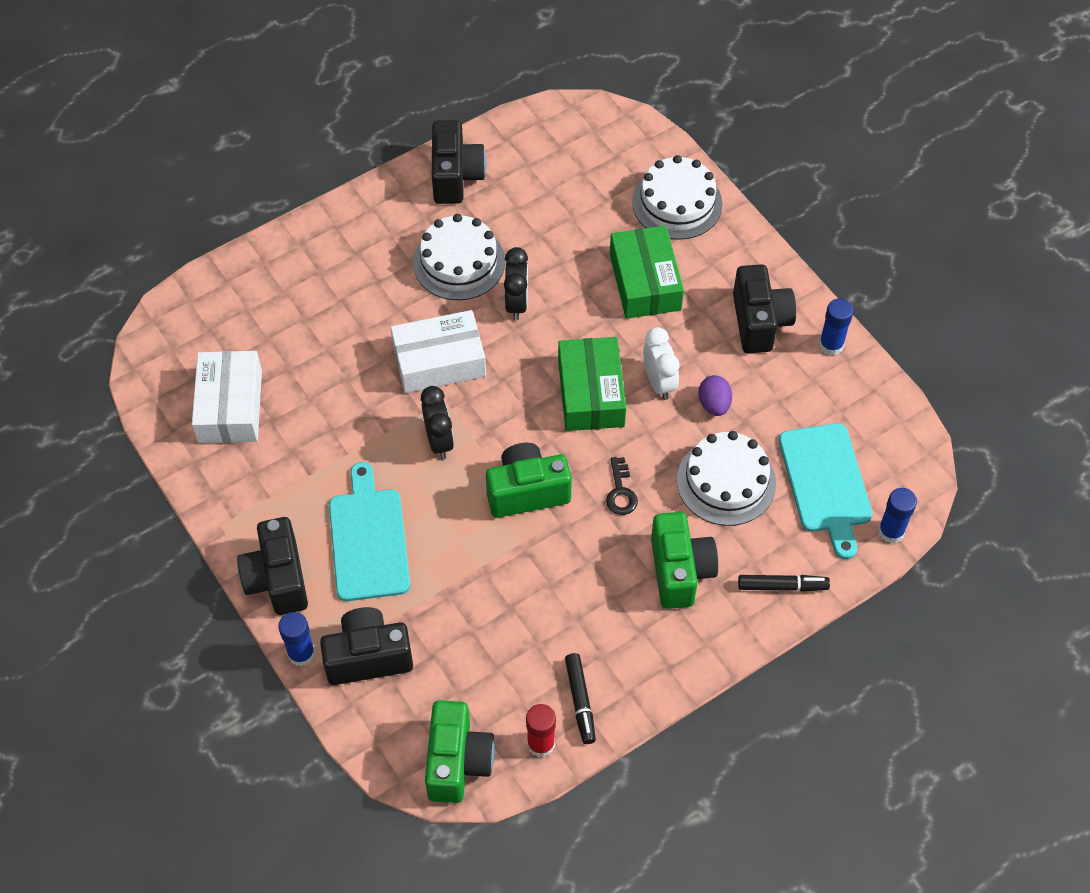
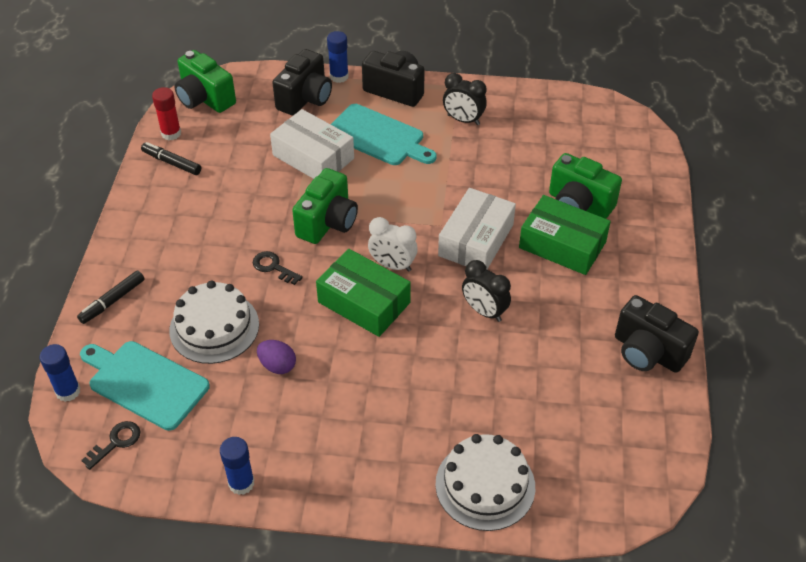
camera: 130 degrees right, 10 degrees down
white box [192,351,262,443] -> white box moved to [270,109,354,179]
white cake [413,214,505,300] -> none
black clock [421,386,454,459] -> black clock moved to [443,73,487,125]
green box [610,225,684,319] -> green box moved to [519,195,611,275]
white clock [643,327,680,400] -> white clock moved to [368,217,418,272]
green camera [651,512,718,609] -> green camera moved to [549,153,622,219]
black camera [733,264,796,353] -> none
none -> black key [81,421,140,470]

